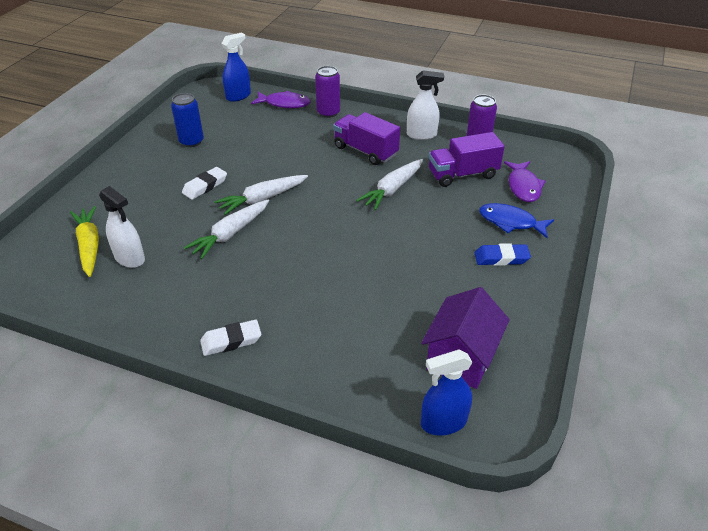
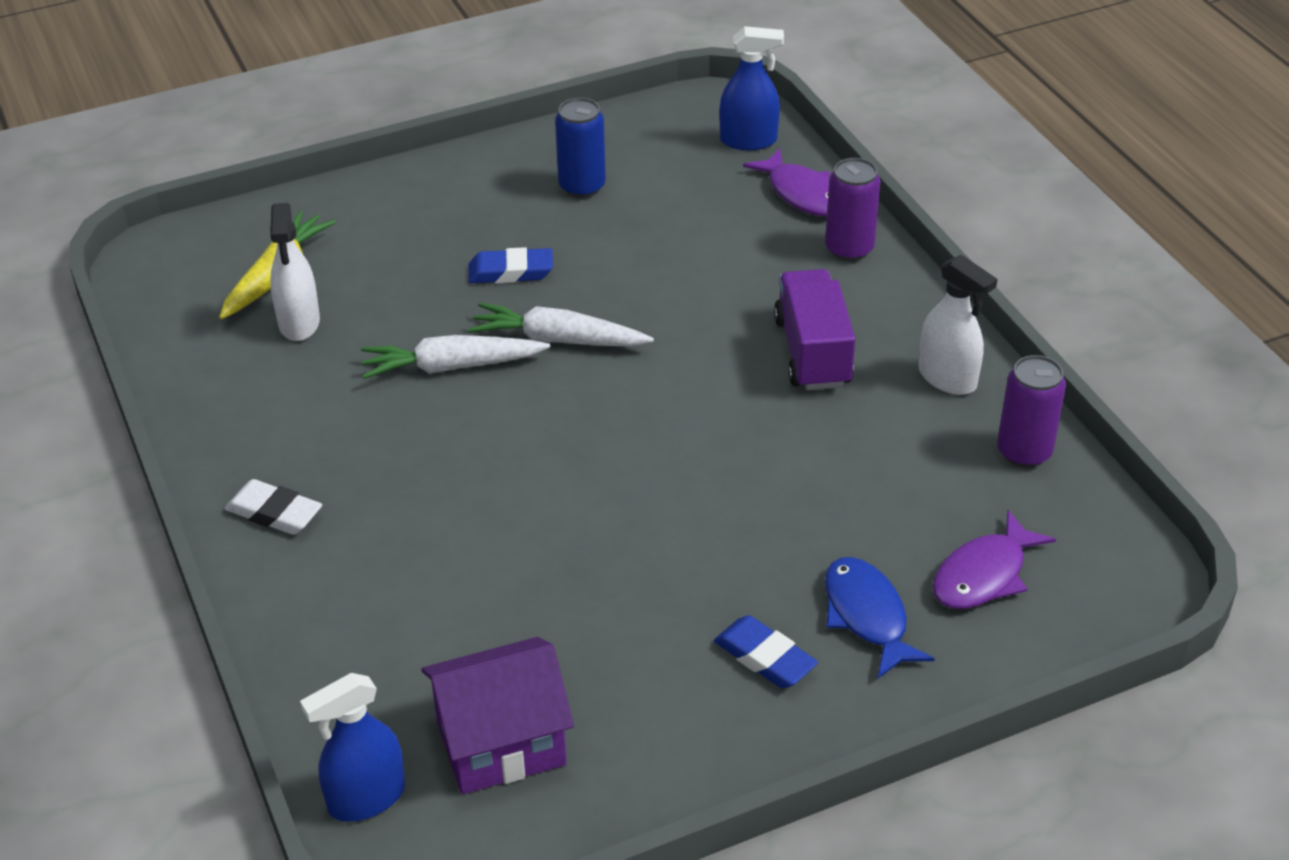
camera: 45 degrees right, 0 degrees up
white eraser [182,167,227,200] -> blue eraser [468,247,553,283]
white carrot [356,159,423,210] -> none
blue spray bottle [421,350,473,436] -> blue spray bottle turned 60 degrees counterclockwise [300,673,405,822]
purple truck [428,132,505,187] -> none

